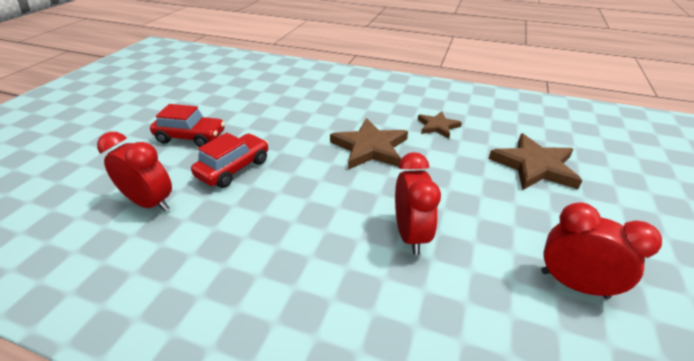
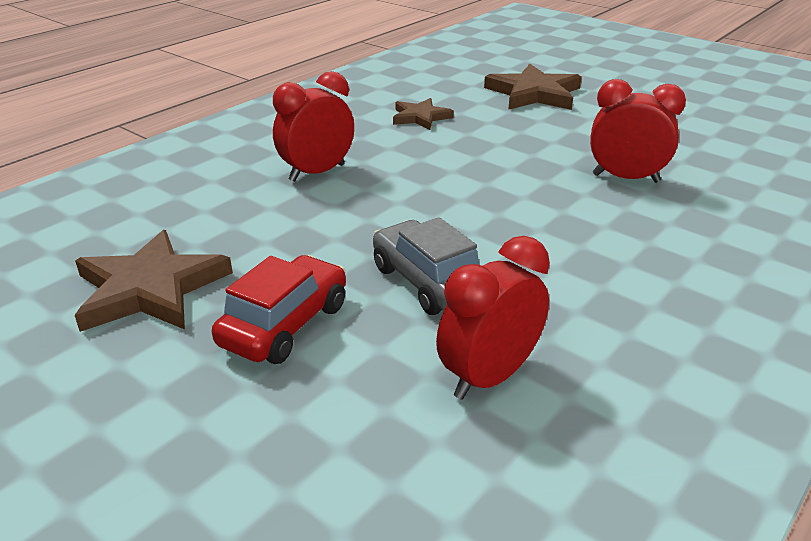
camera: 70 degrees left, 5 degrees down
red car [191,133,268,188] -> grey car [373,217,480,315]
brown star [330,118,408,170] -> brown star moved to [75,230,233,332]
red clock [541,203,662,299] -> red clock moved to [273,71,354,182]

